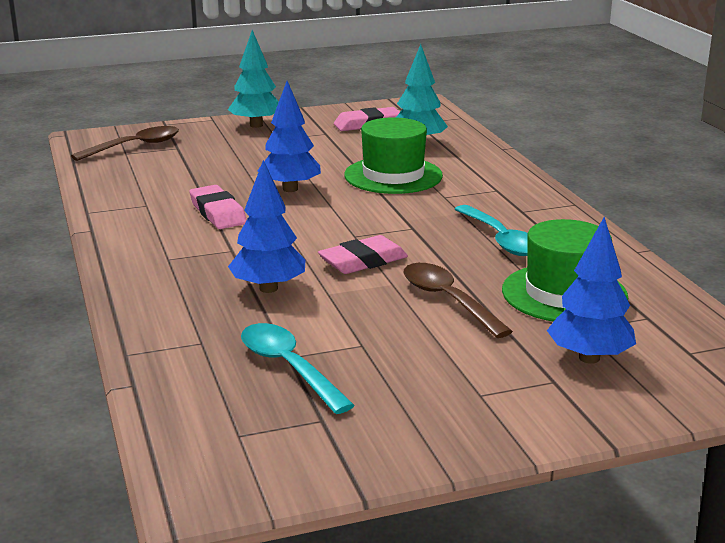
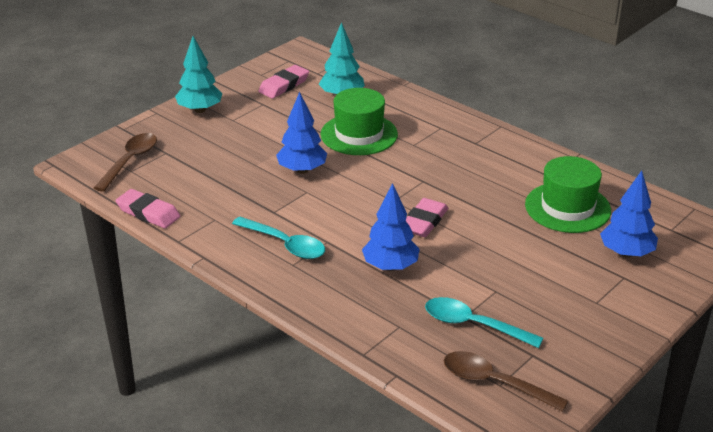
camera: 30 degrees left, 10 degrees up
pink eraser [189,185,247,229] -> pink eraser moved to [116,189,180,228]
brown spoon [404,263,513,338] -> brown spoon moved to [444,351,568,412]
turquoise spoon [455,205,527,256] -> turquoise spoon moved to [232,217,325,259]

